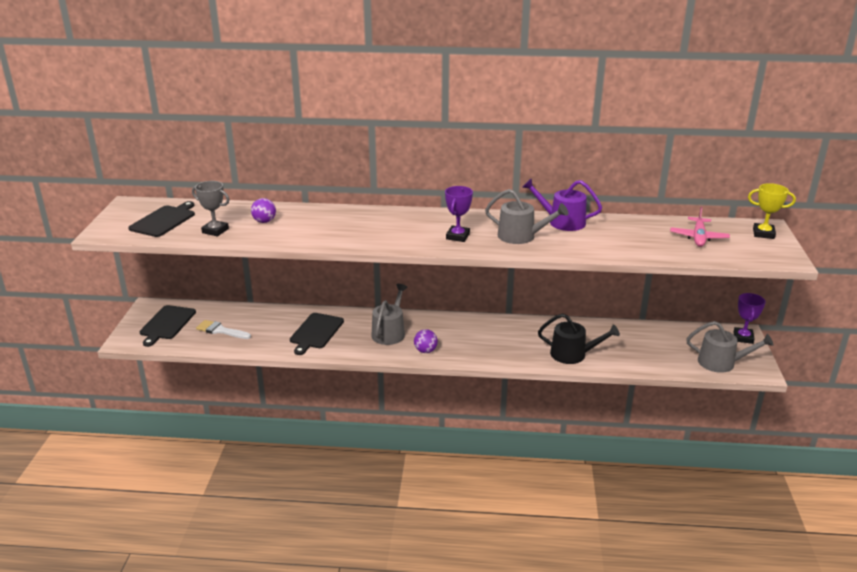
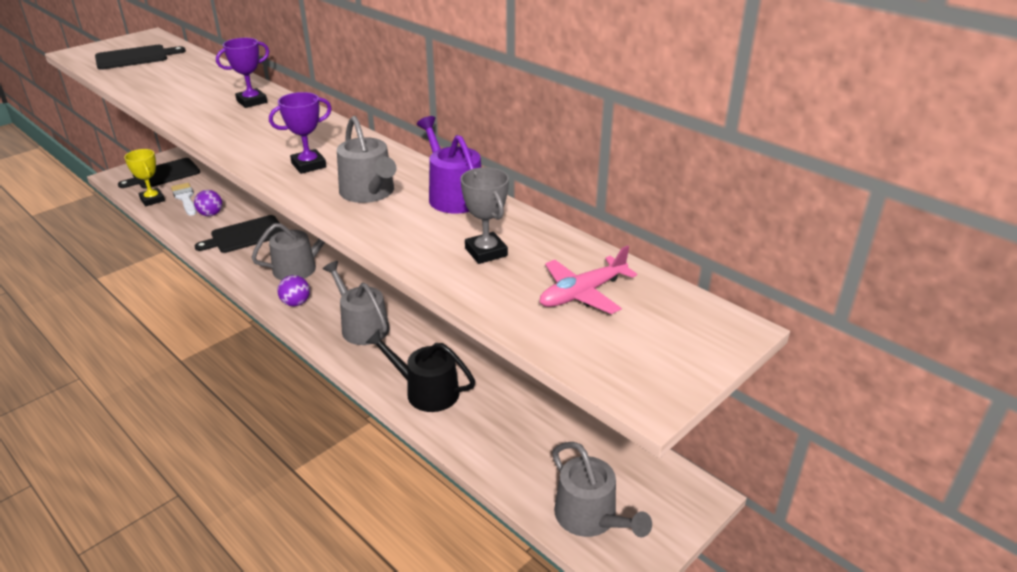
camera: 40 degrees right, 5 degrees up
grey trophy [192,181,229,236] -> grey trophy moved to [461,167,509,264]
purple ball [251,198,276,223] -> purple ball moved to [194,190,222,216]
black watering can [538,313,620,364] -> black watering can turned 150 degrees clockwise [366,330,475,412]
purple trophy [734,293,766,344] -> purple trophy moved to [216,38,269,108]
yellow trophy [748,183,796,239] -> yellow trophy moved to [124,149,165,206]
none -> grey watering can [323,261,389,345]

